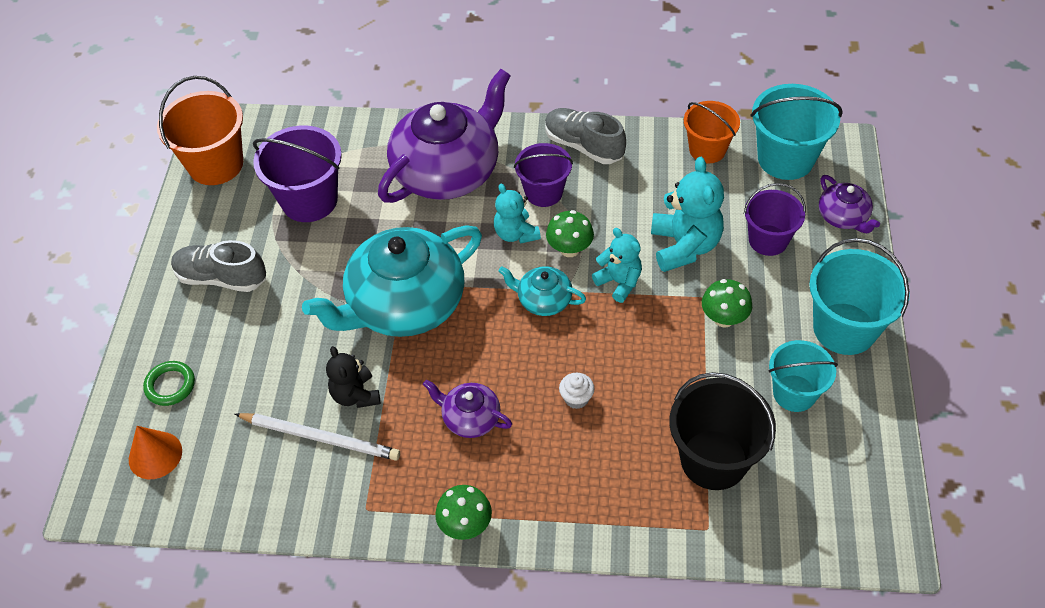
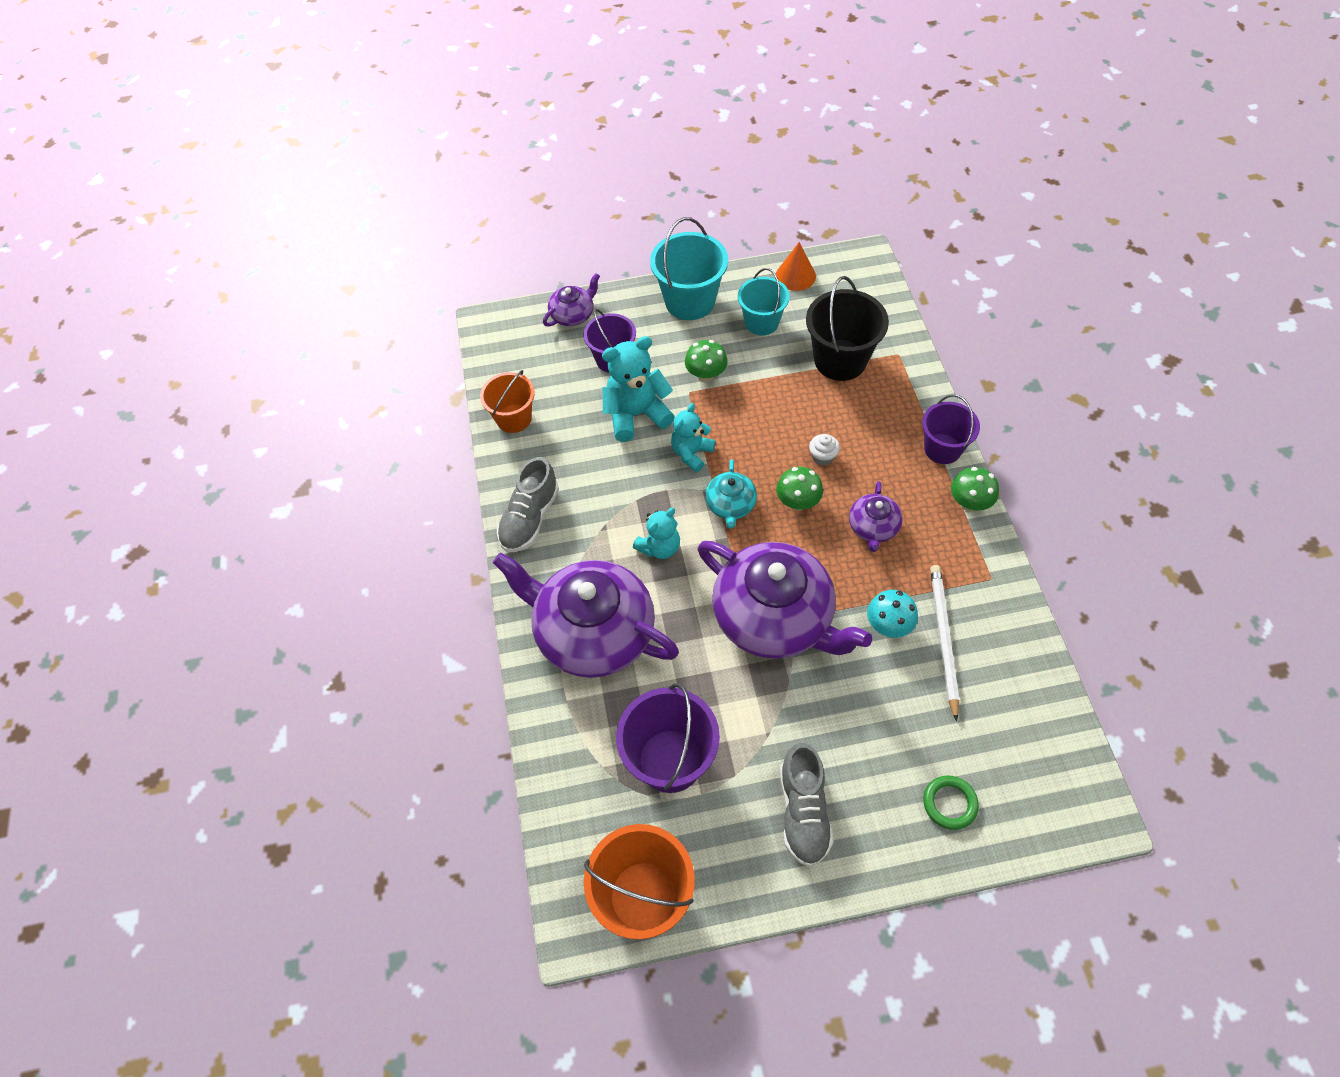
camera: 105 degrees left, 5 degrees up
orange cone [129,426,182,479] -> orange cone moved to [776,242,816,291]
turquoise teapot [302,225,482,337] -> purple teapot [698,541,872,659]
black teddy bear [326,346,380,408] -> turquoise mushroom [867,590,918,638]
purple bucket [514,143,573,207] -> purple bucket moved to [922,394,980,464]
green mushroom [546,210,594,257] -> green mushroom moved to [776,467,823,511]
turquoise bucket [751,84,843,180] -> none

